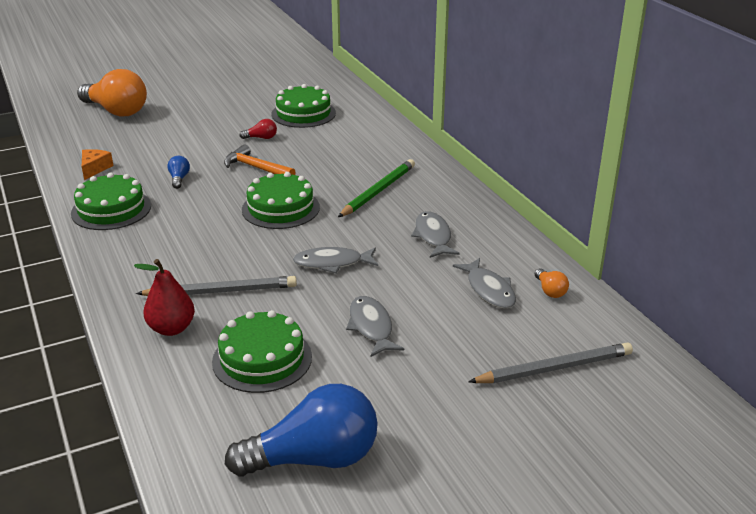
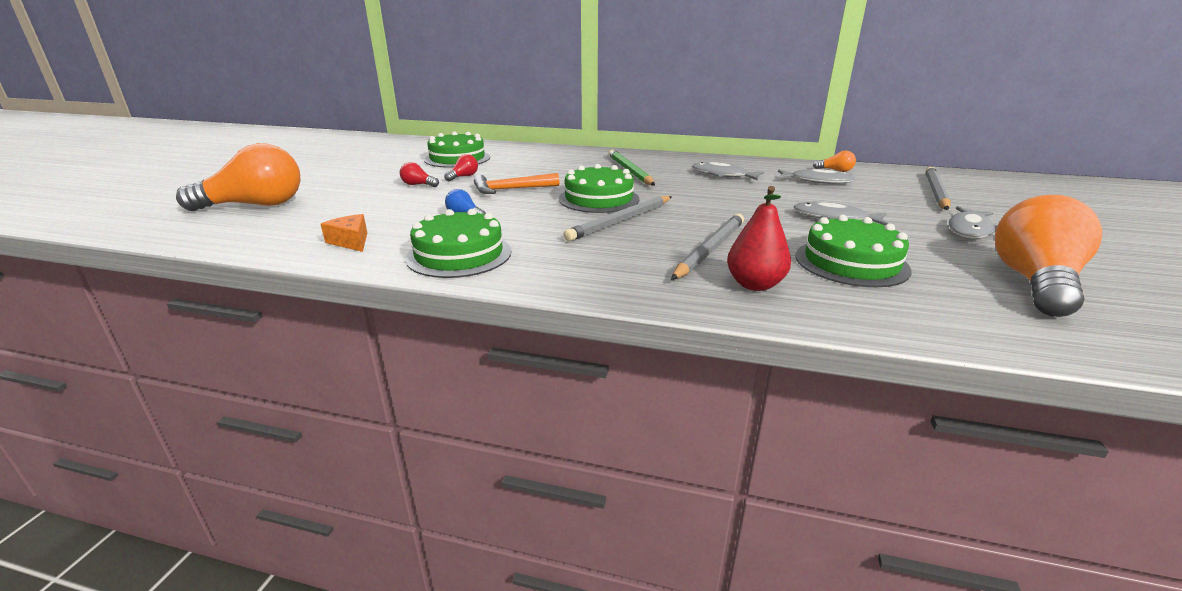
camera: 50 degrees left, 5 degrees down
blue light bulb [225,384,378,477] -> orange light bulb [995,195,1102,317]
grey fish [293,247,378,273] -> grey fish moved to [949,206,997,239]
none -> red light bulb [400,162,439,187]
none -> grey pencil [563,196,672,241]

